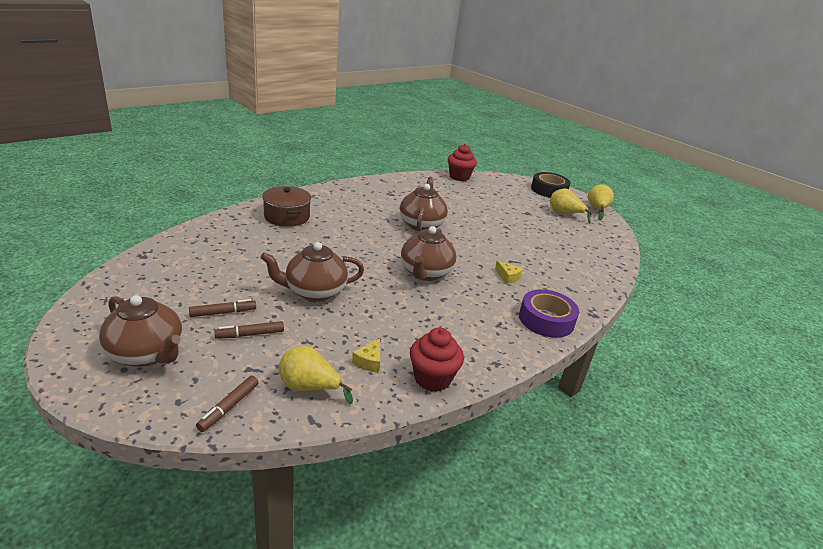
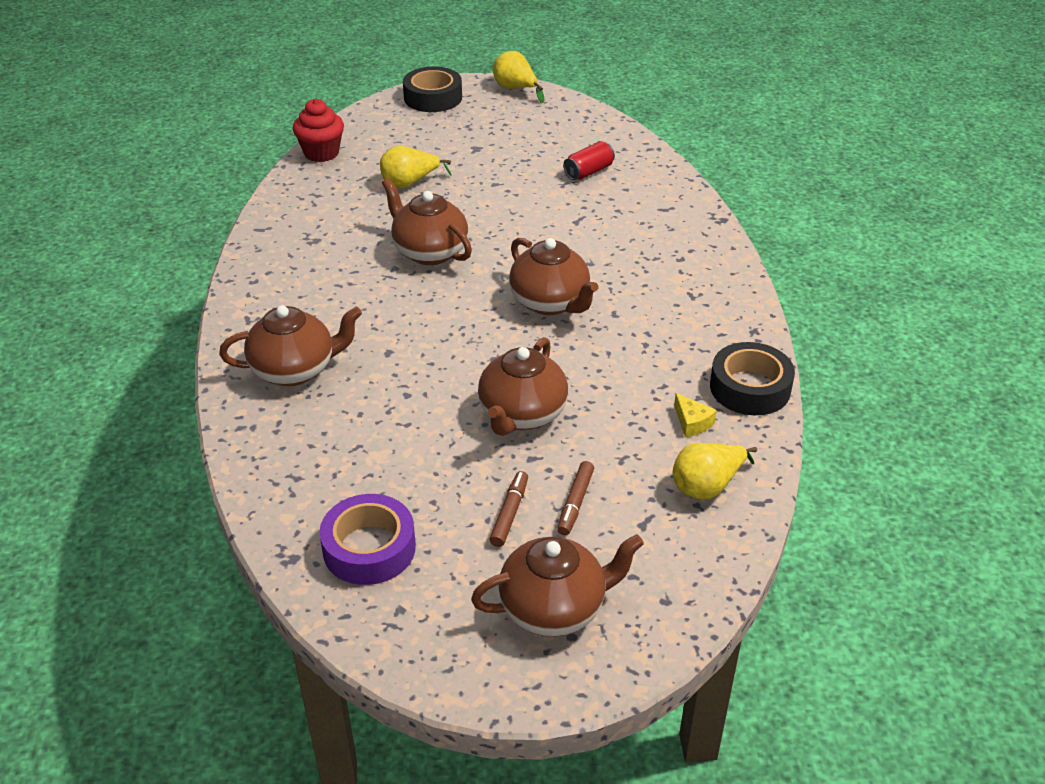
camera: 50 degrees left, 10 degrees up
brown marker [196,376,259,432] -> none
brown pot [262,186,311,227] -> brown teapot [219,305,362,386]
red cupcake [410,327,464,392] -> black tape [710,342,795,415]
yellow cheese [495,260,523,284] -> none
purple tape [519,289,579,338] -> purple tape moved to [319,494,416,585]
yellow pear [550,189,592,223] -> yellow pear moved to [380,145,452,189]
none -> red can [563,141,615,180]

